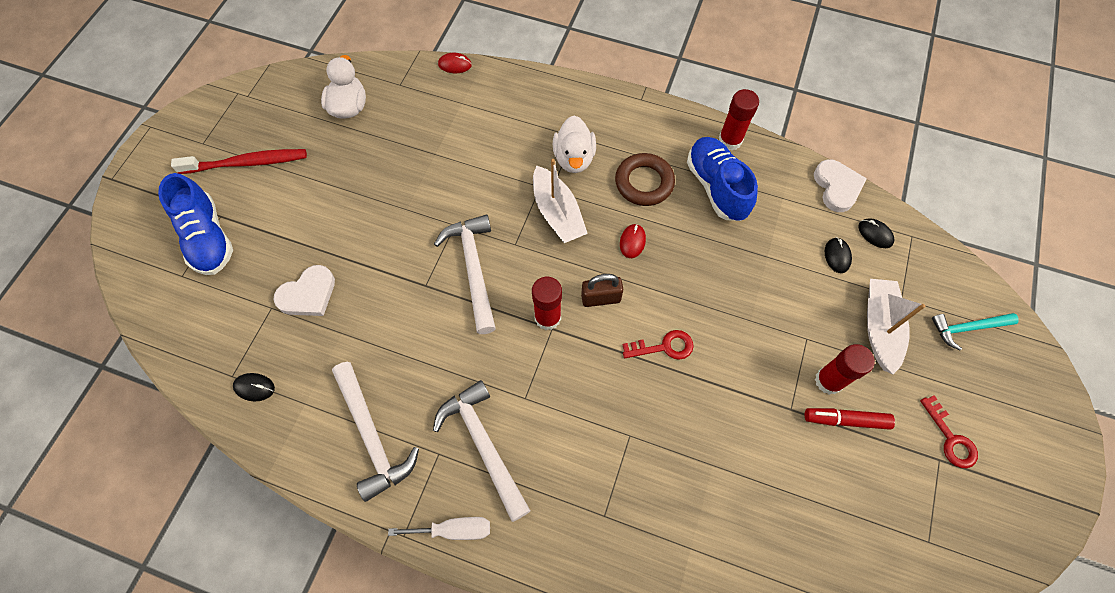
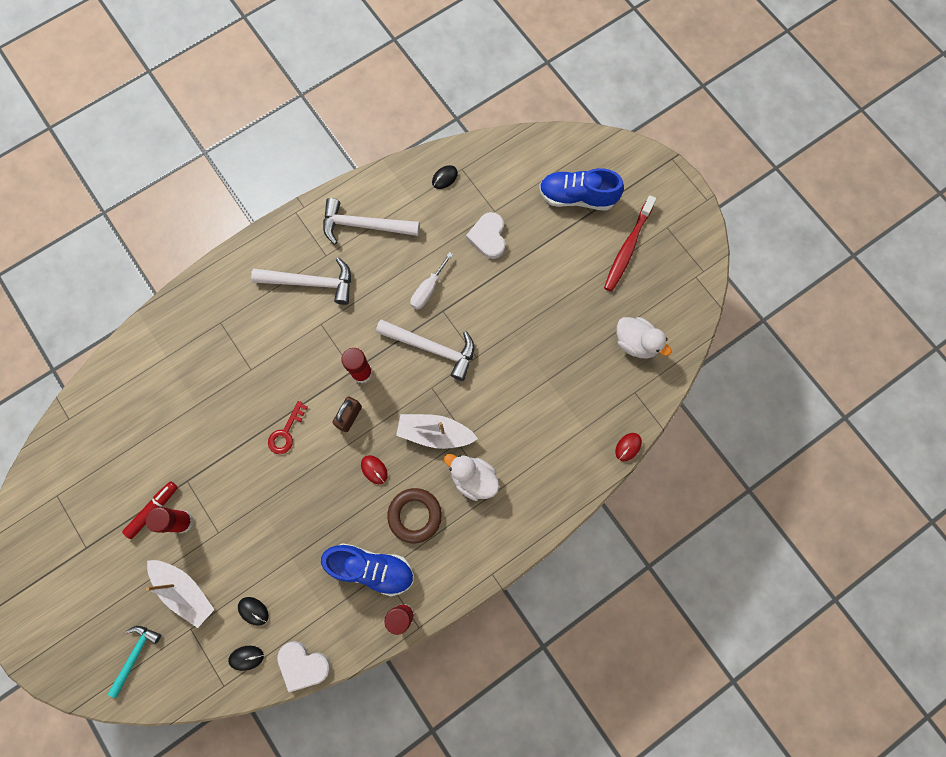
camera: 125 degrees right, 10 degrees up
white screwdriver [388,517,490,540] -> white screwdriver moved to [410,252,453,310]
red key [920,395,978,468] -> none

